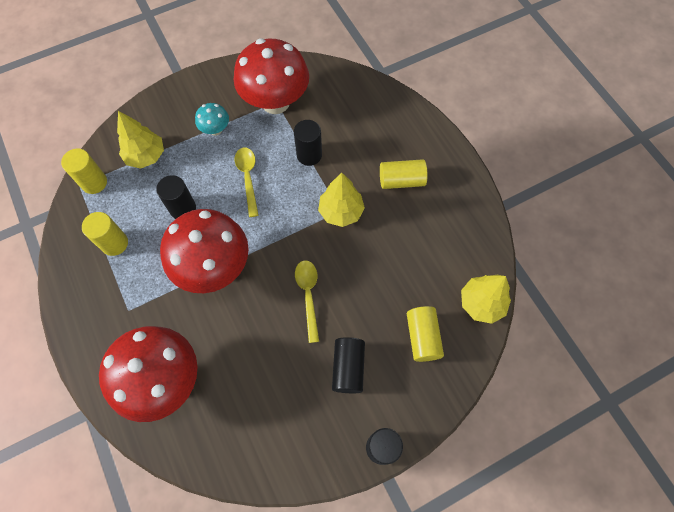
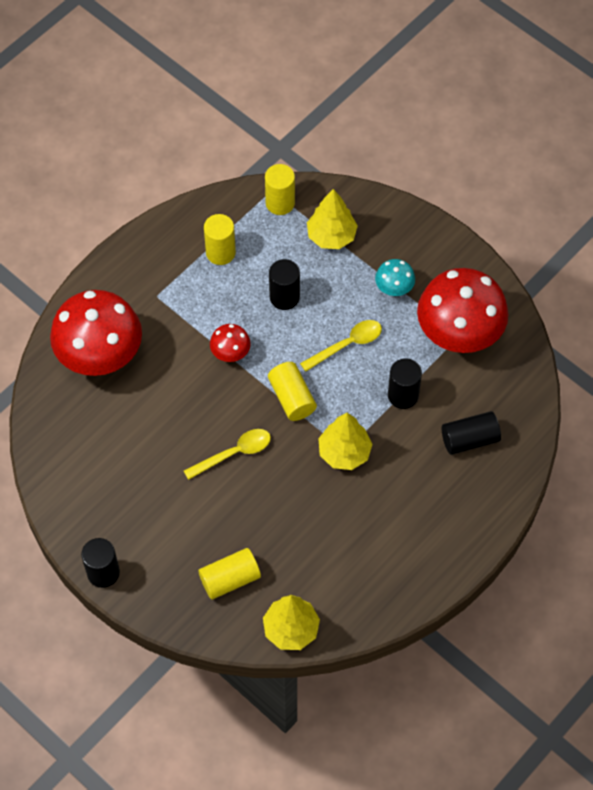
camera: 70 degrees right, 5 degrees down
red mushroom [160,209,249,293] -> red mushroom [210,324,251,362], size x0.45
black cylinder [332,337,365,393] -> black cylinder moved to [442,411,501,455]
yellow cylinder [380,159,428,189] -> yellow cylinder moved to [268,362,317,421]

